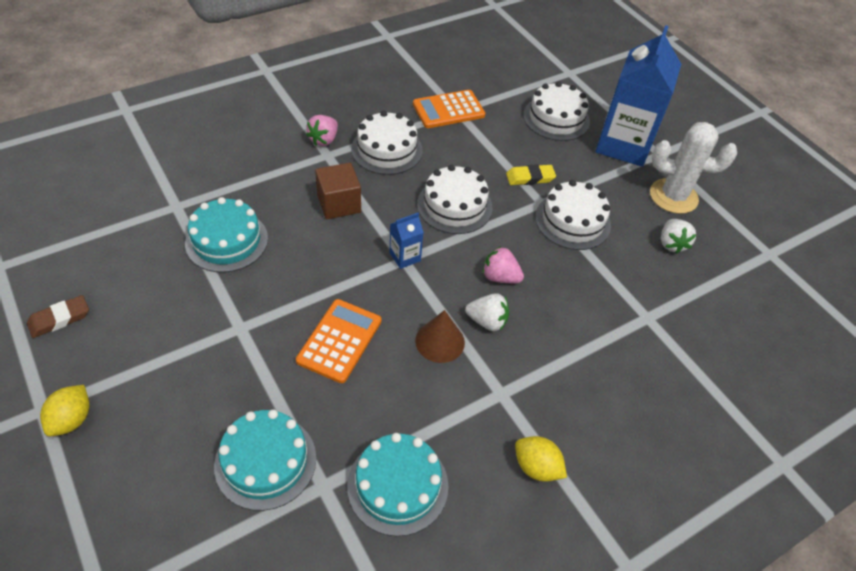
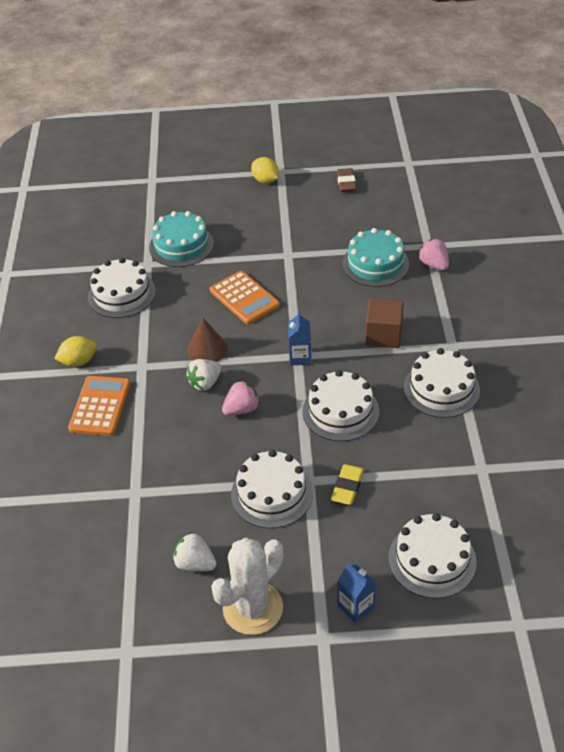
camera: 125 degrees right, 5 degrees down
pink strawberry [306,115,338,146] -> pink strawberry moved to [418,239,449,271]
turquoise cake [347,433,448,536] -> white cake [88,258,156,318]
orange calculator [413,90,485,128] -> orange calculator moved to [68,376,131,436]
blue carton [596,25,681,167] -> blue carton [337,563,376,623], size x0.42

